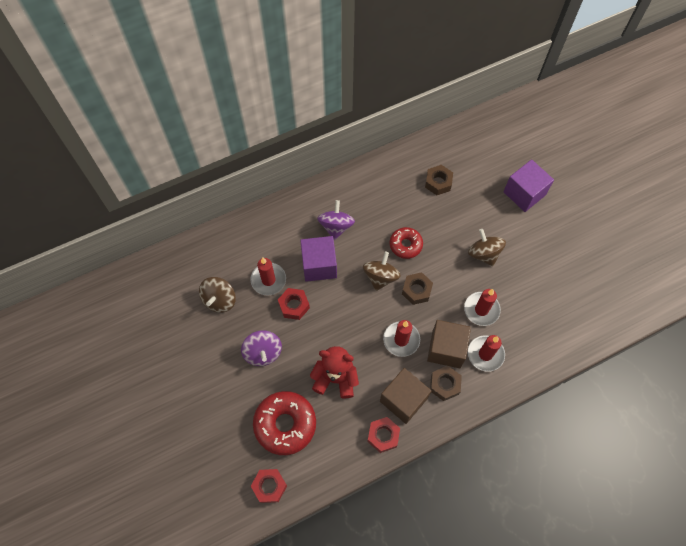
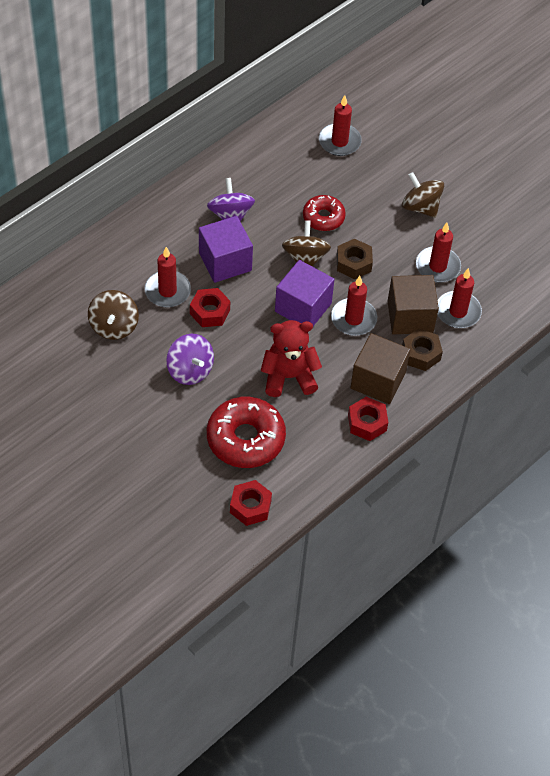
camera: 20 degrees left, 10 degrees down
brown nut [425,165,453,195] -> red candle [319,95,362,156]
purple cube [503,160,554,212] -> purple cube moved to [275,260,335,326]

